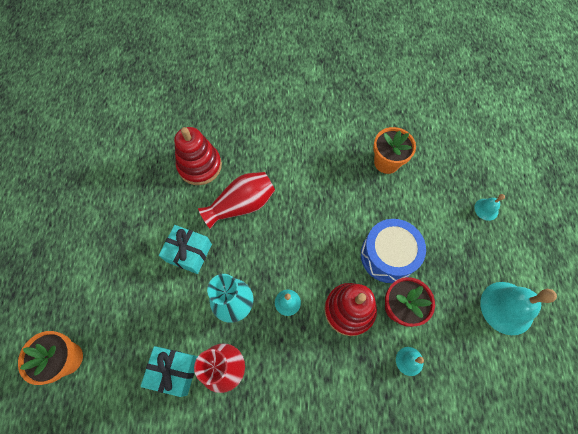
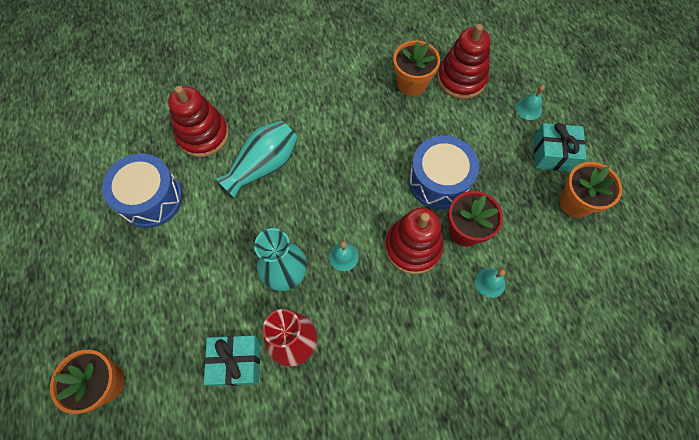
camera: 15 degrees left, 0 degrees up
turquoise gift [159,225,212,274] -> turquoise gift moved to [534,123,587,172]
red vase [198,172,275,229] -> turquoise vase [215,121,298,199]
turquoise bell [480,282,557,335] -> orange flower pot [559,162,622,218]
none -> blue drum [102,153,183,228]
none -> red stacking toy [437,24,491,99]

